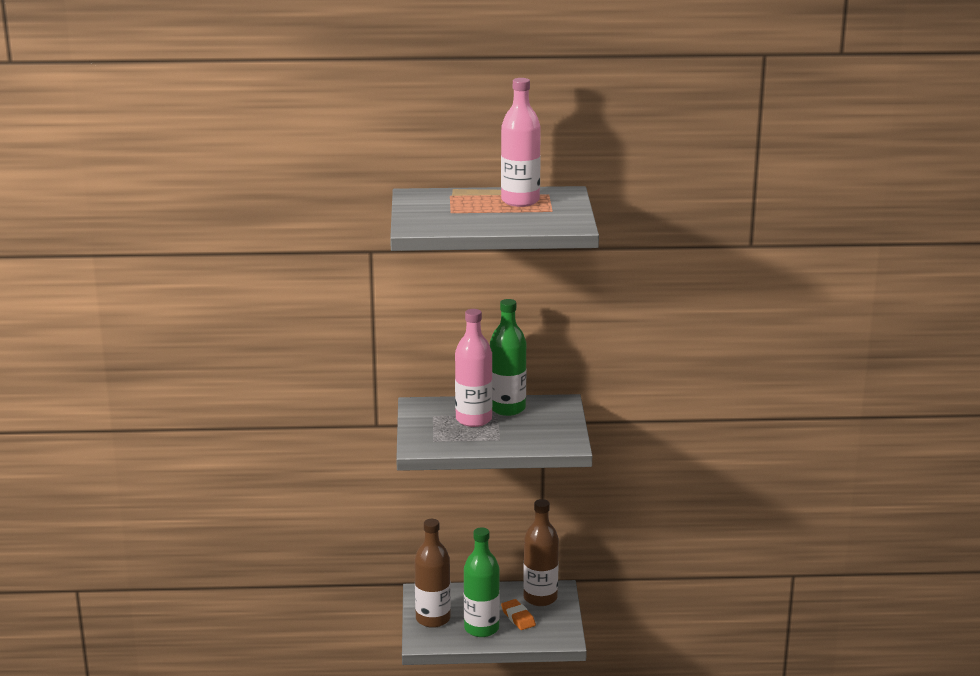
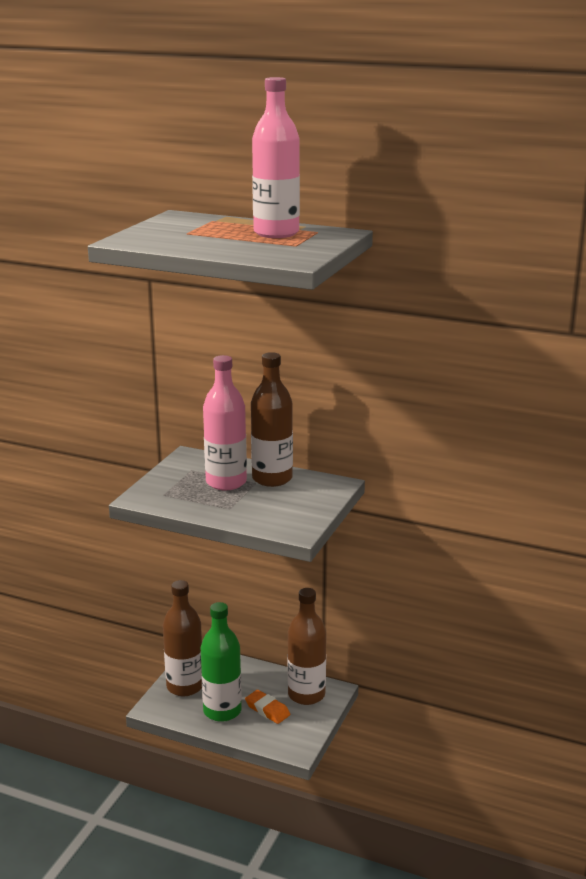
camera: 25 degrees right, 0 degrees up
green bottle [490,299,526,416] -> brown bottle [251,352,293,487]
orange eraser [501,599,536,630] -> orange eraser turned 45 degrees counterclockwise [245,690,290,724]

